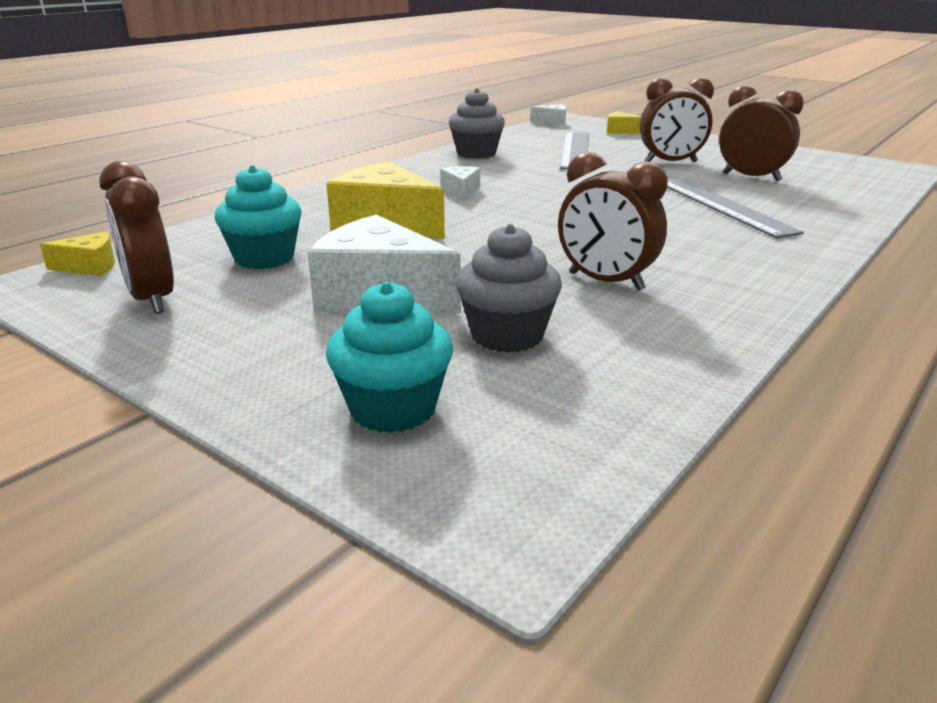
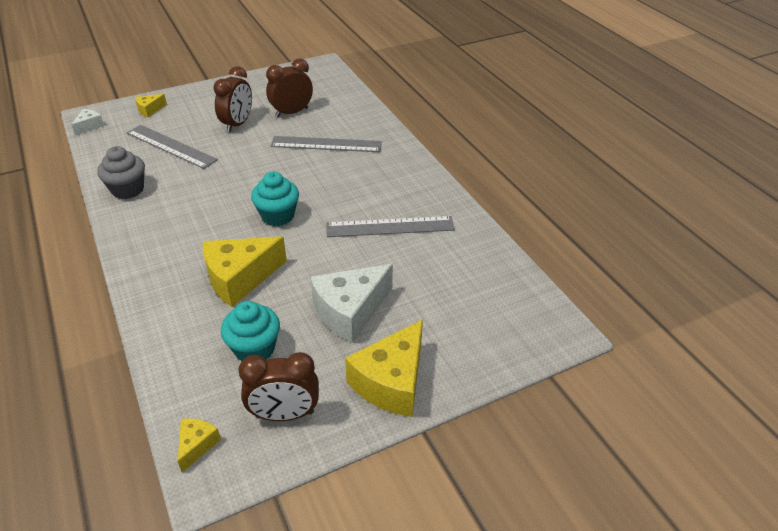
camera: 65 degrees left, 15 degrees up
turquoise cupcake [326,281,453,433] -> turquoise cupcake moved to [251,172,299,226]
white cheese [440,166,480,201] -> none
grey cupcake [456,224,562,353] -> none
brown clock [558,152,668,291] -> grey ruler [326,216,455,237]
none -> yellow cheese [345,319,423,417]

